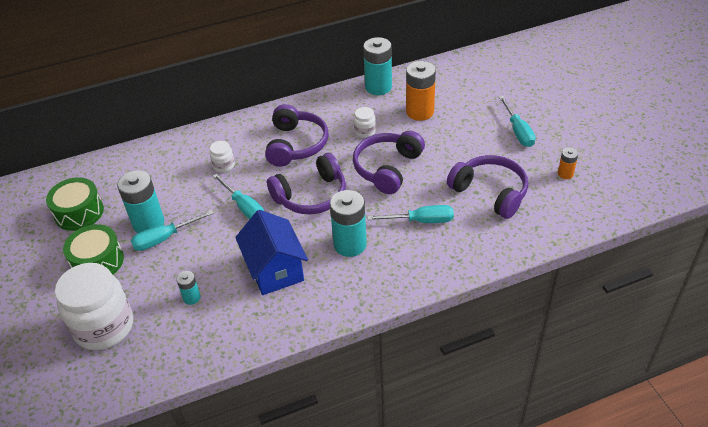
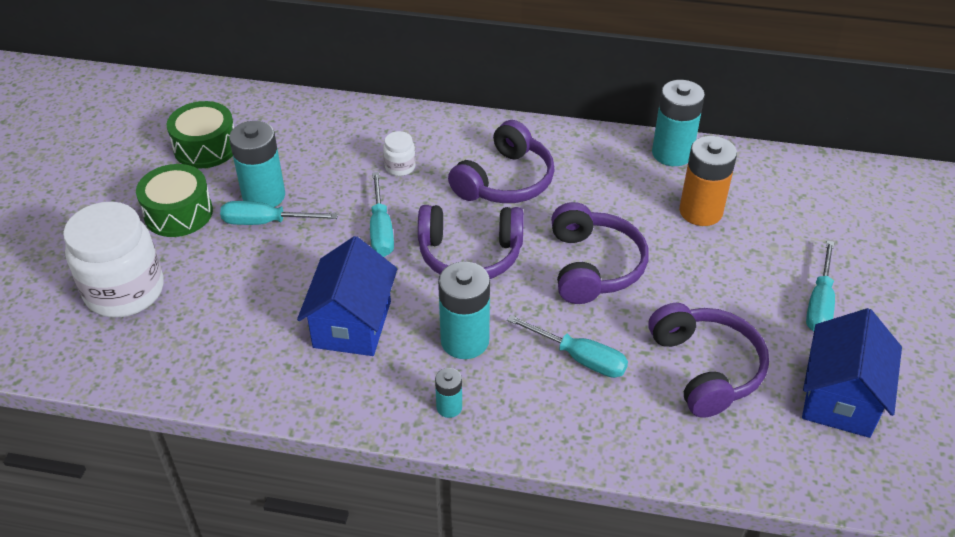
camera: 30 degrees right, 0 degrees up
turquoise battery [176,271,201,305] -> turquoise battery moved to [435,368,462,418]
purple headphones [353,131,425,194] -> purple headphones turned 120 degrees clockwise [551,202,649,304]
white jar [354,107,376,138] -> none
orange battery [558,148,578,179] -> blue house [802,308,902,438]

